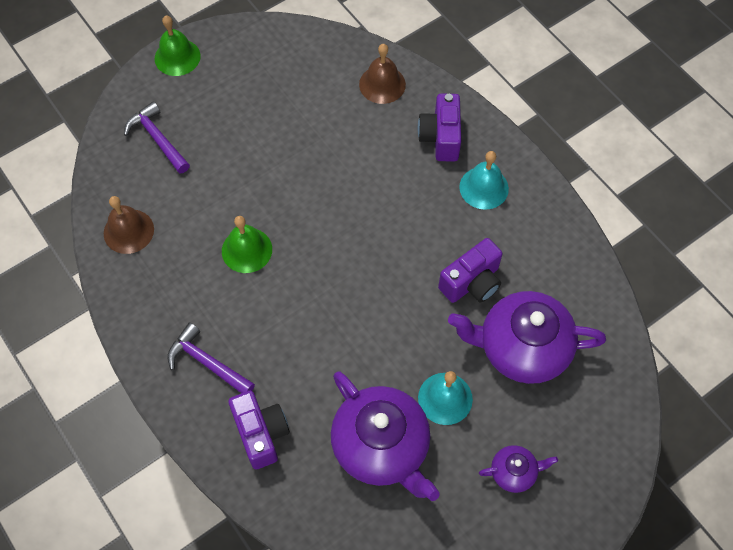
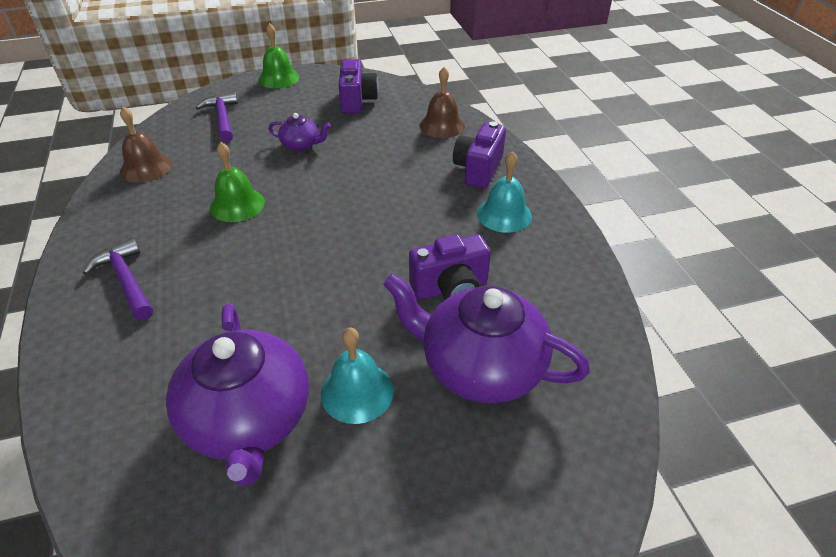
camera: 20 degrees right, 20 degrees down
purple camera [228,391,289,470] -> purple camera moved to [338,59,379,114]
purple teapot [479,445,558,493] -> purple teapot moved to [269,113,331,151]

